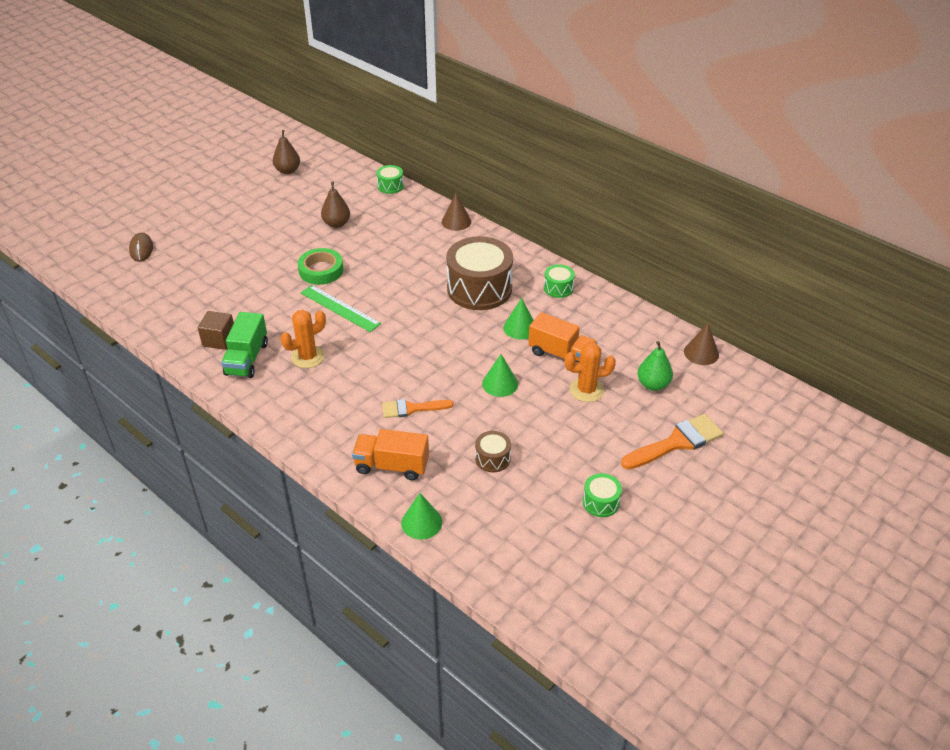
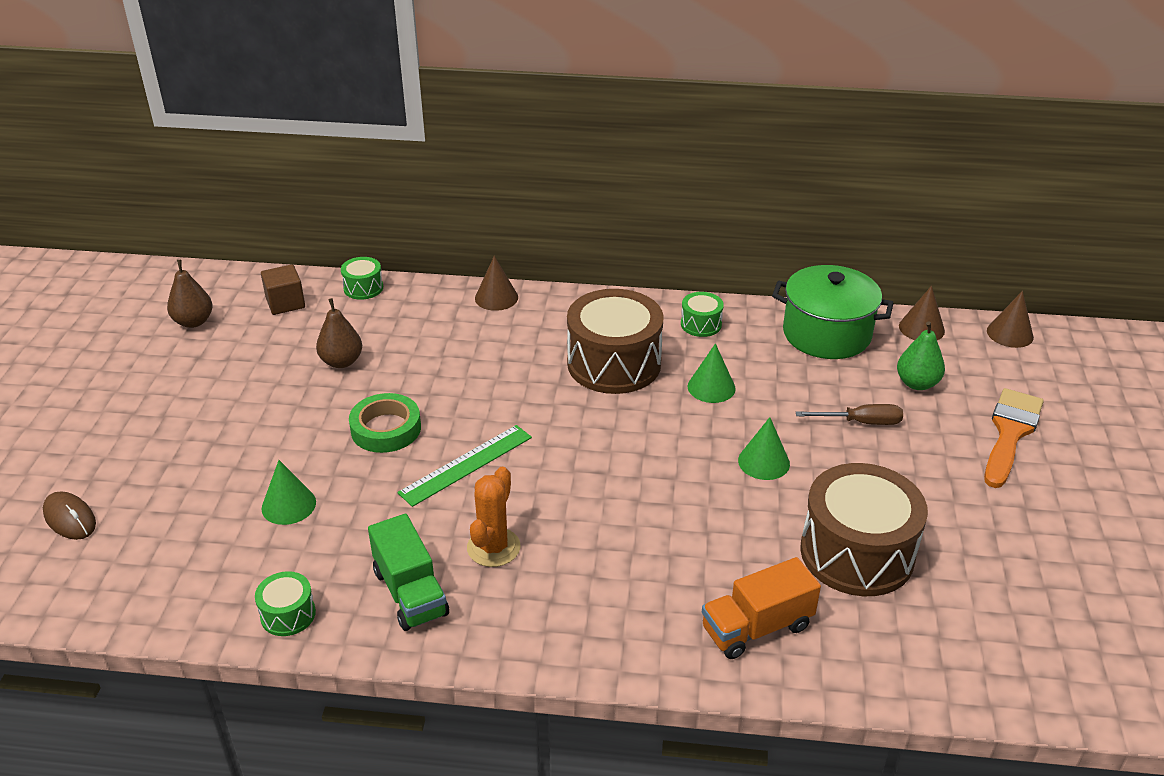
camera: 35 degrees left, 5 degrees down
brown cube [198,311,234,350] -> brown cube moved to [261,264,305,315]
green ruler [301,285,381,332] -> green ruler turned 45 degrees counterclockwise [397,425,532,507]
orange brush [382,399,454,418] -> none
green cone [401,493,442,540] -> green cone moved to [262,460,316,525]
brown drum [475,431,511,472] -> brown drum [800,463,928,596], size x2.19
orange truck [528,312,597,362] -> none
orange cactus [564,342,616,402] -> brown screwdriver [796,404,903,425]
green drum [583,473,622,517] -> green drum moved to [255,571,316,636]
none -> green pot [772,265,893,359]
none -> brown cone [987,291,1034,348]

